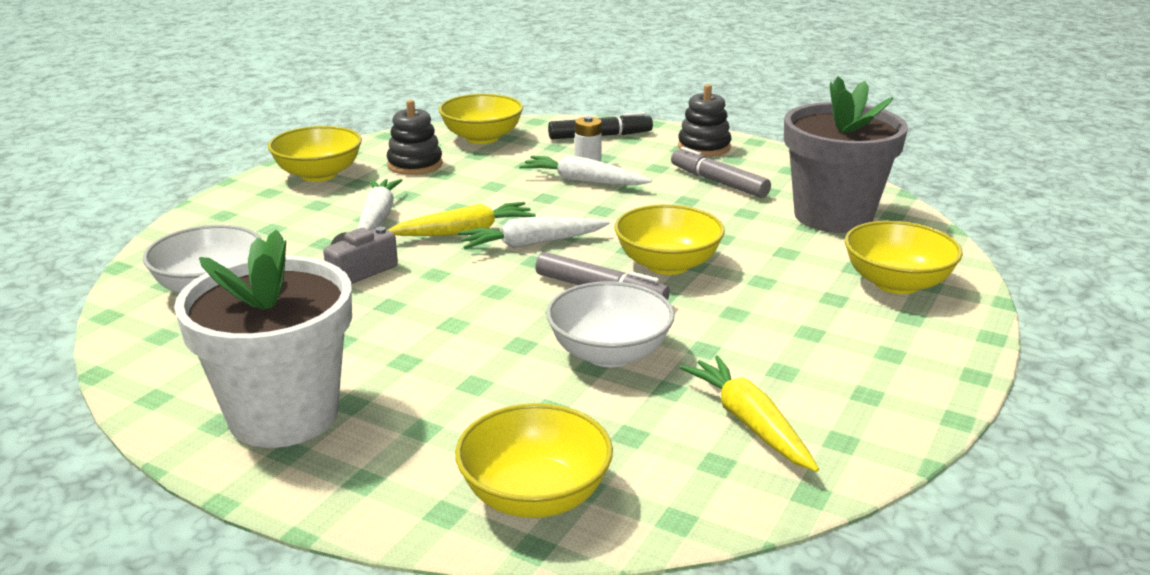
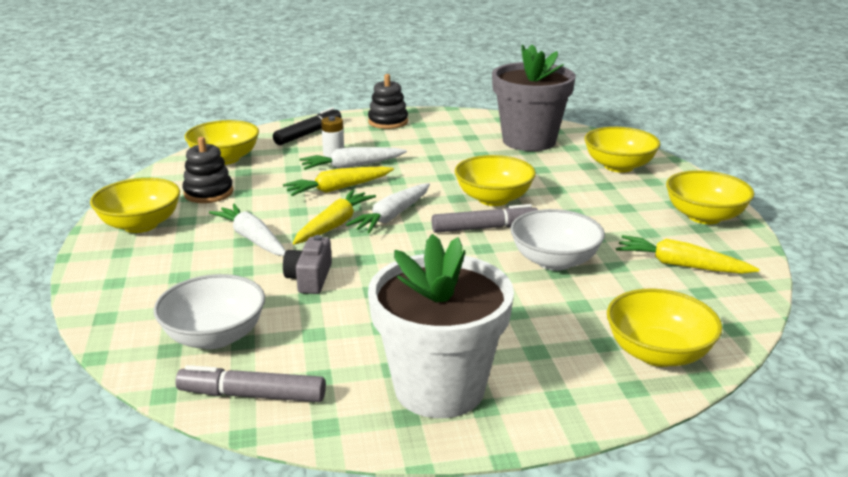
camera: 40 degrees left, 0 degrees up
grey marker [671,147,771,198] -> grey marker moved to [175,365,326,402]
none -> yellow carrot [283,166,394,196]
none -> yellow bowl [666,170,754,224]

